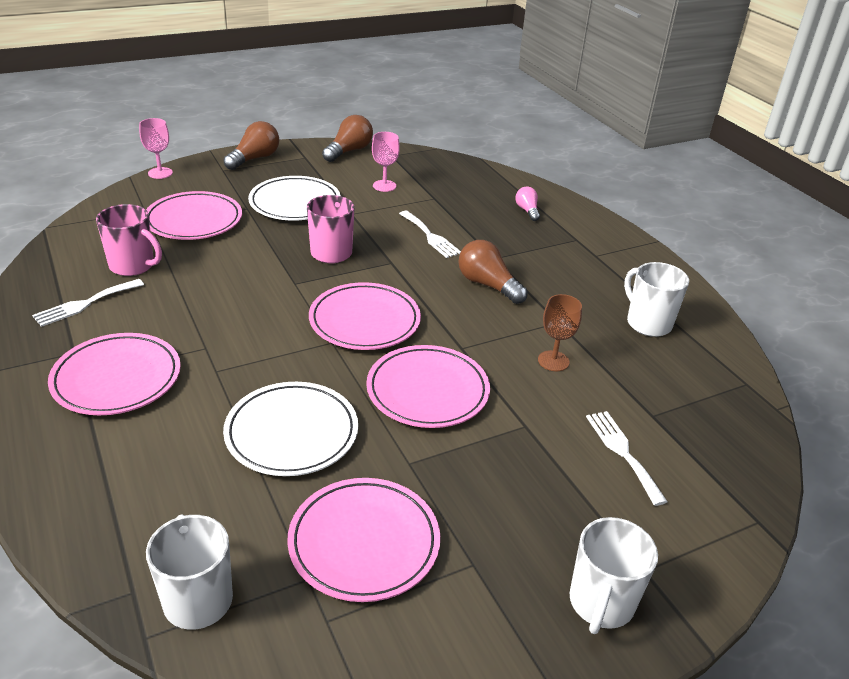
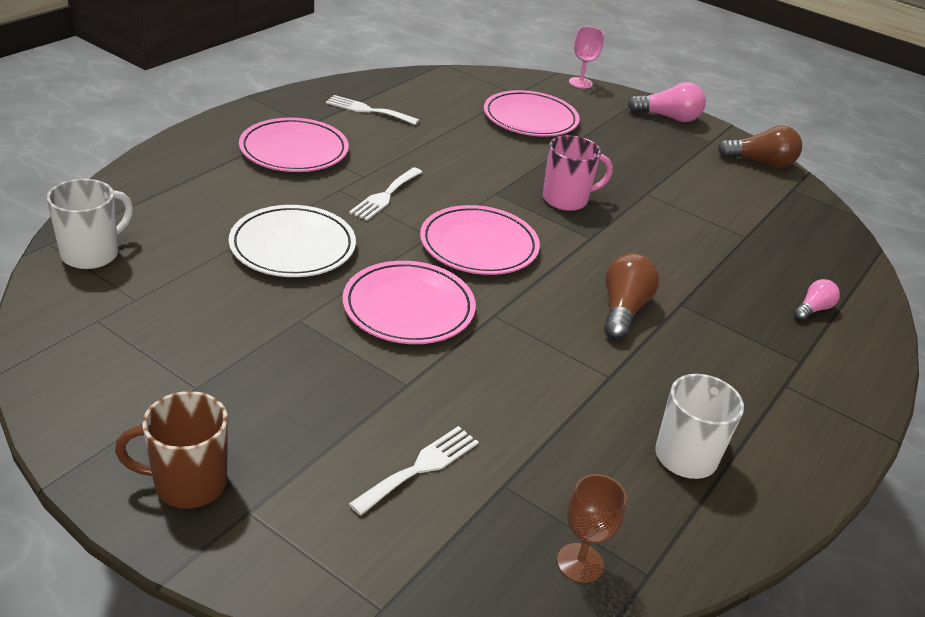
camera: 60 degrees right, 0 degrees up
pink mug [96,204,162,276] -> none
brown light bulb [223,121,279,170] -> pink light bulb [628,82,706,122]
white plate [248,176,341,221] -> none
pink plate [287,478,440,602] -> none
pink goblet [372,132,400,192] -> none
white fork [399,211,461,258] -> white fork moved to [349,167,422,221]
brown goblet [538,294,582,371] -> brown goblet moved to [557,474,627,583]
white mug [570,517,658,634] -> brown mug [115,391,228,509]

